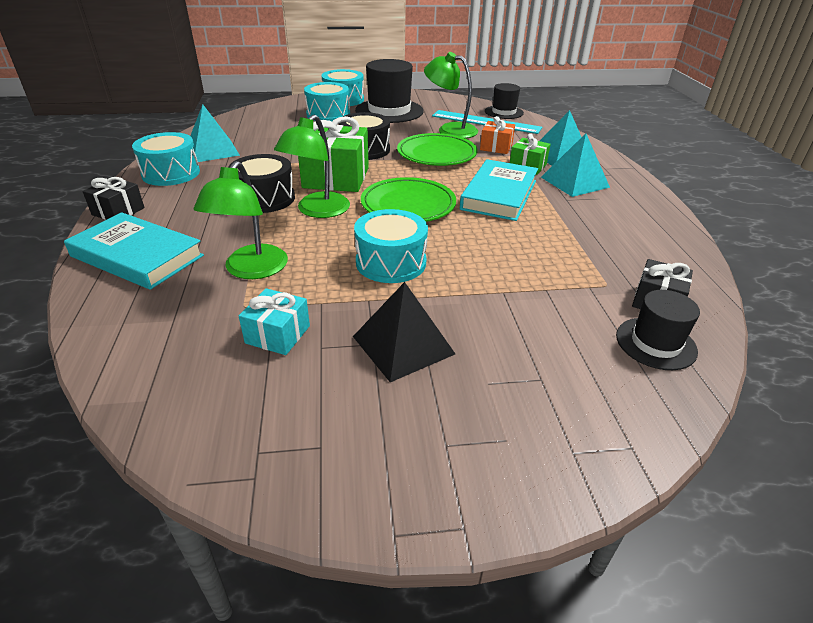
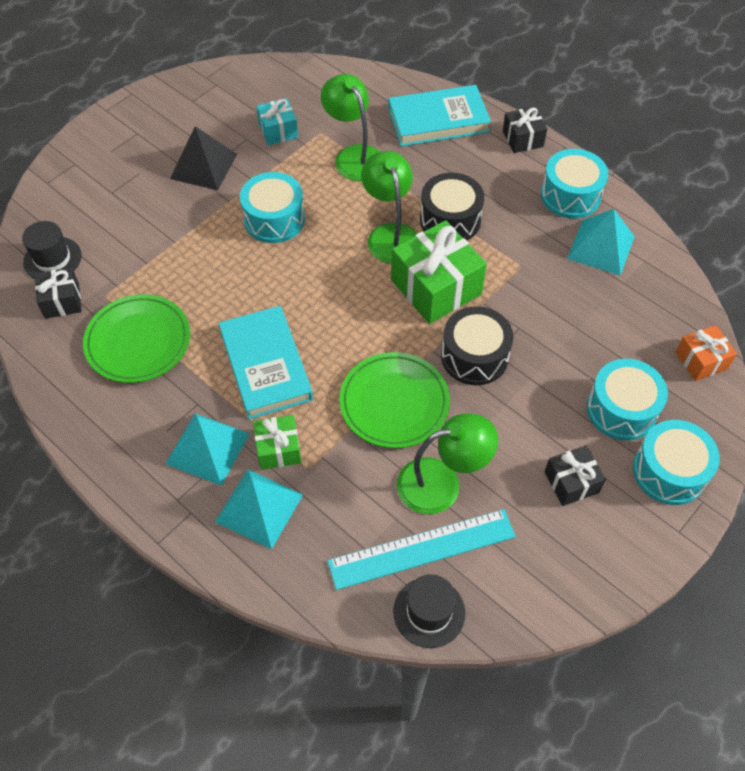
camera: 140 degrees right, 20 degrees up
black hat [355,59,424,123] -> black gift [544,445,606,506]
green plate [361,177,456,222] -> green plate moved to [83,294,190,383]
orange gift [480,116,515,154] -> orange gift moved to [675,325,737,381]

